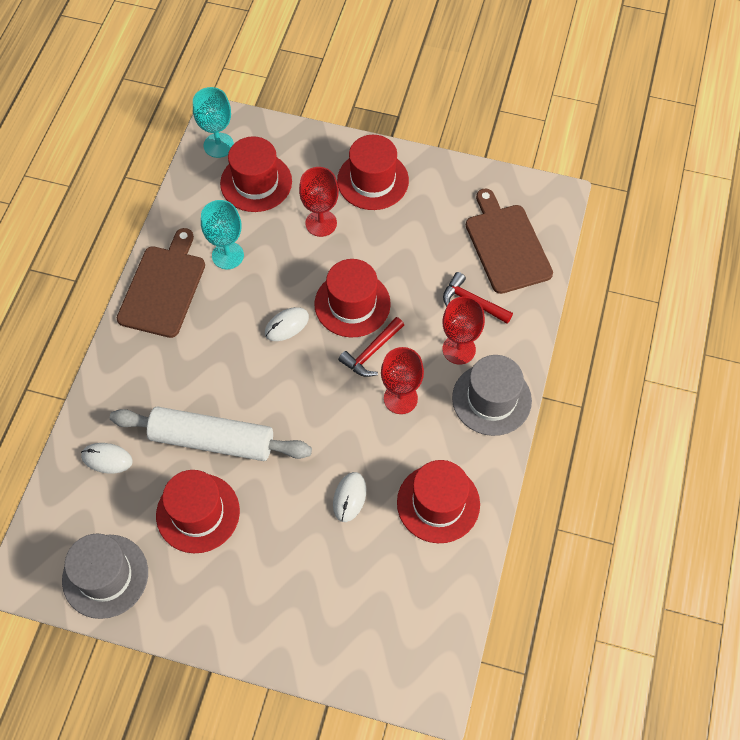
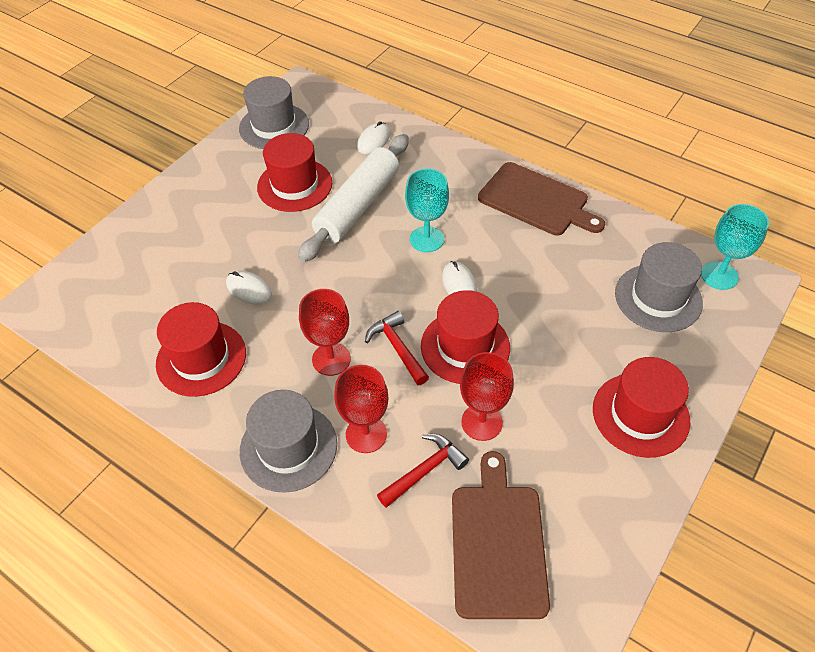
camera: 110 degrees right, 10 degrees down
turquoise goblet [201,200,244,269] -> turquoise goblet moved to [405,168,449,252]
red hat [220,136,292,212] -> grey hat [615,242,703,332]
red goblet [299,167,339,237] -> red goblet moved to [460,352,514,441]
brown cutting board [466,188,553,294] -> brown cutting board turned 90 degrees counterclockwise [452,451,550,619]

